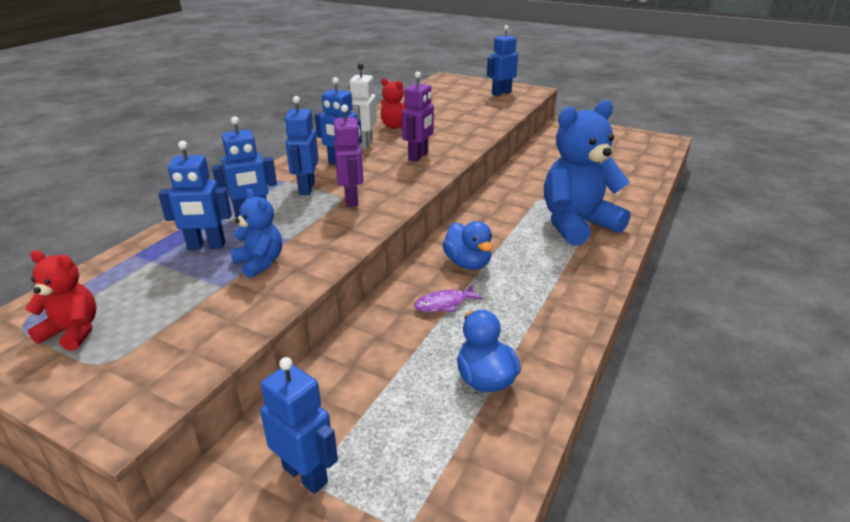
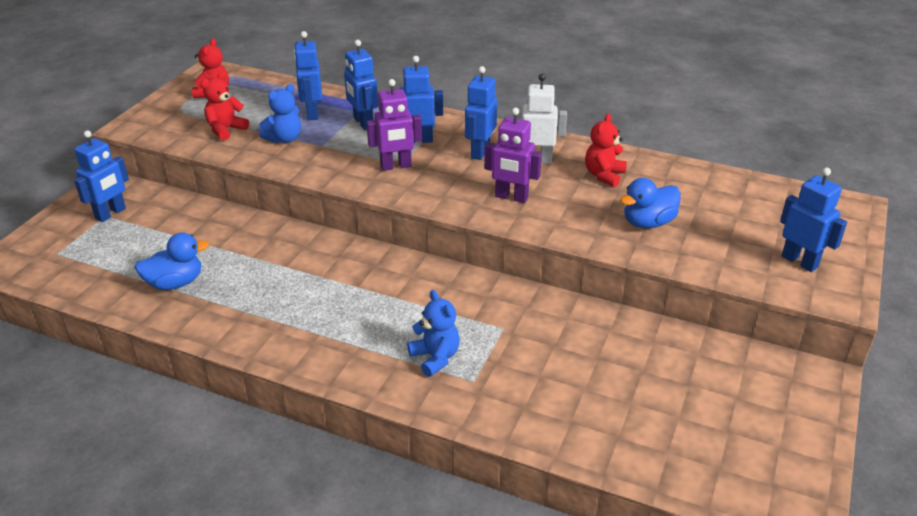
camera: 85 degrees right, 5 degrees up
purple fish [414,285,483,312] -> none
blue duck [442,221,493,270] -> blue duck moved to [620,178,681,228]
blue teddy bear [544,100,631,246] -> blue teddy bear [407,290,460,377], size x0.49
none -> red teddy bear [201,72,249,140]

